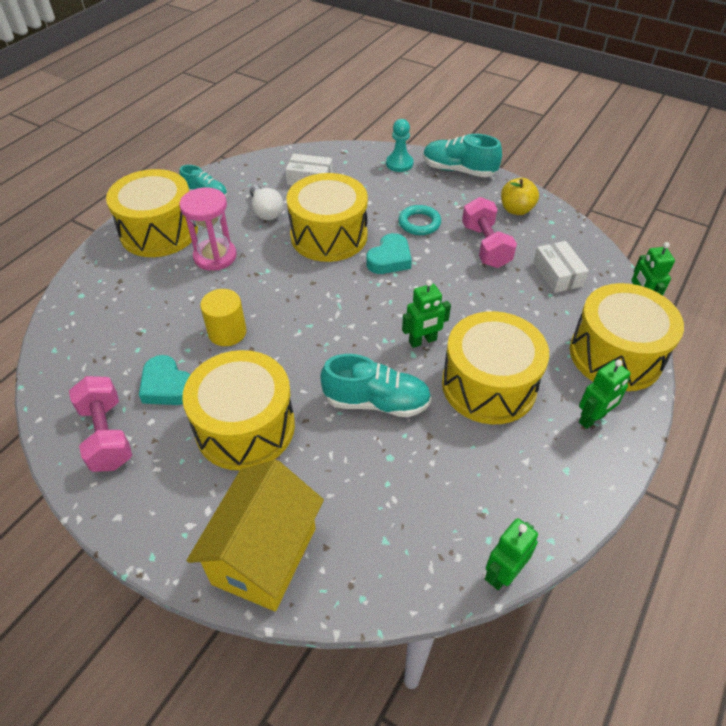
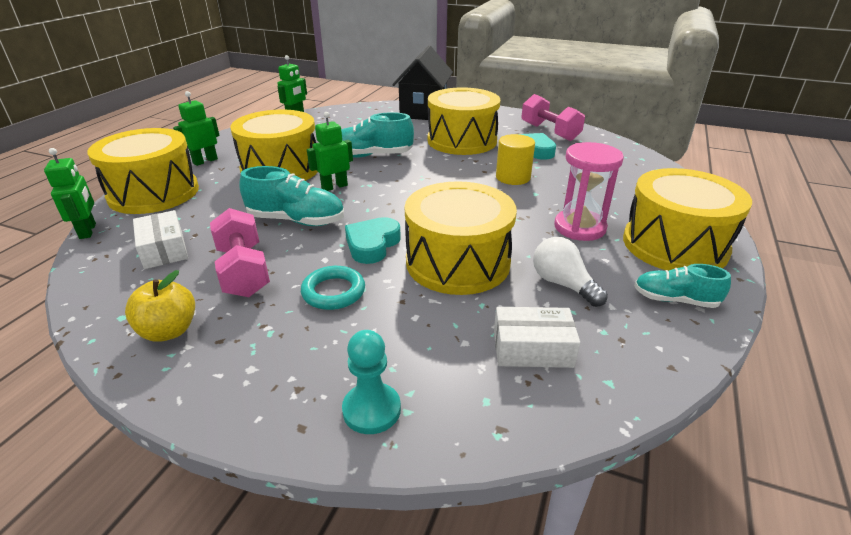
camera: 170 degrees right, 15 degrees down
yellow house [187,460,324,611] -> black house [392,45,453,120]
turquoise shoe [423,134,502,177] -> turquoise shoe moved to [239,166,344,226]

